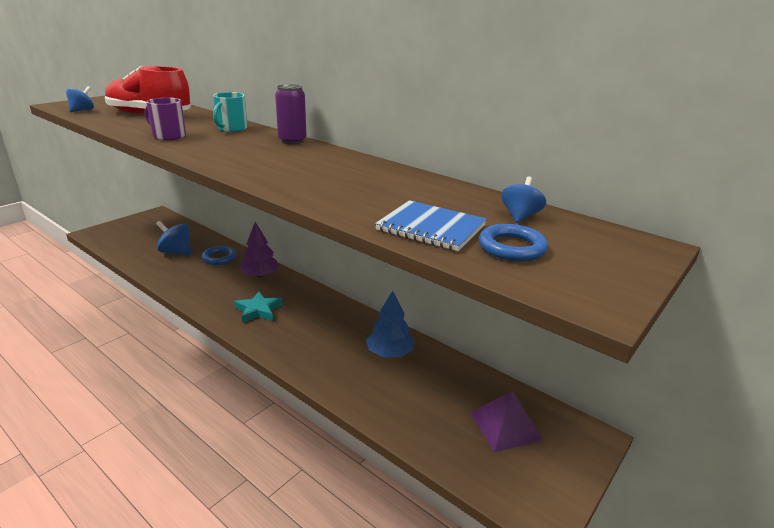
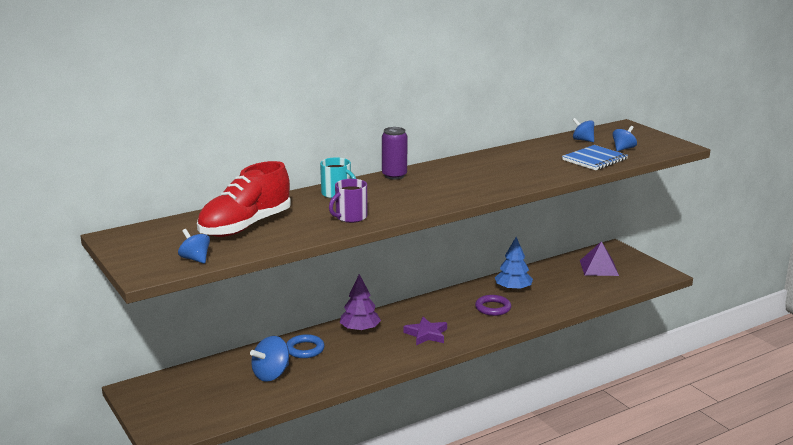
camera: 70 degrees left, 5 degrees down
turquoise star [234,291,283,323] -> purple star [403,317,447,345]
blue ring [479,224,548,262] -> blue spinning top [612,126,637,151]
none -> purple ring [475,295,511,316]

